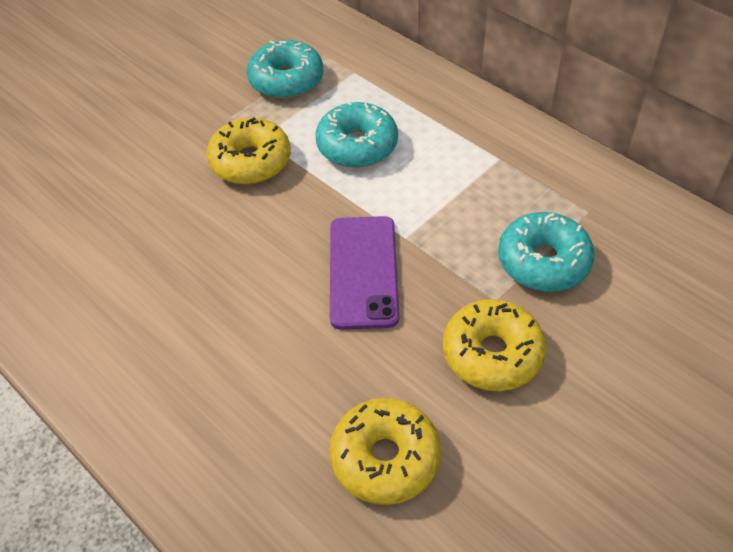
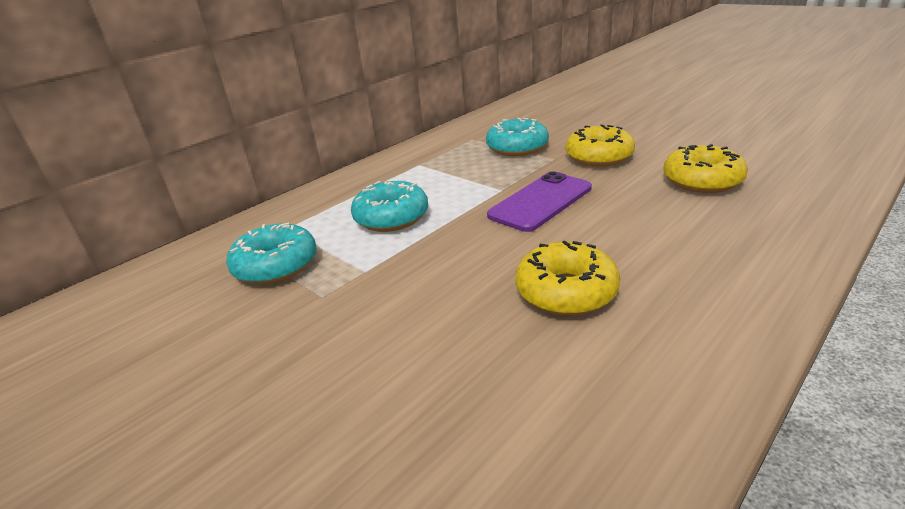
camera: 90 degrees left, 20 degrees down
yellow donut [207,117,291,184] -> yellow donut moved to [515,240,620,316]
purple phone [330,216,399,330] -> purple phone turned 45 degrees counterclockwise [487,171,592,232]

